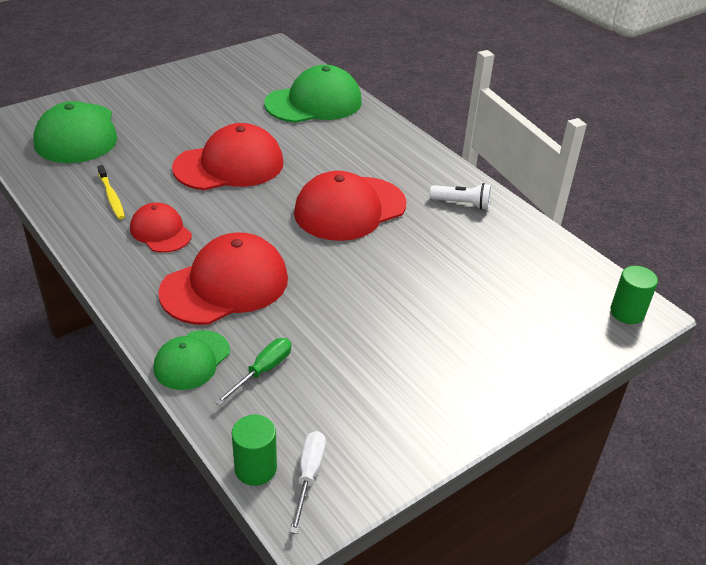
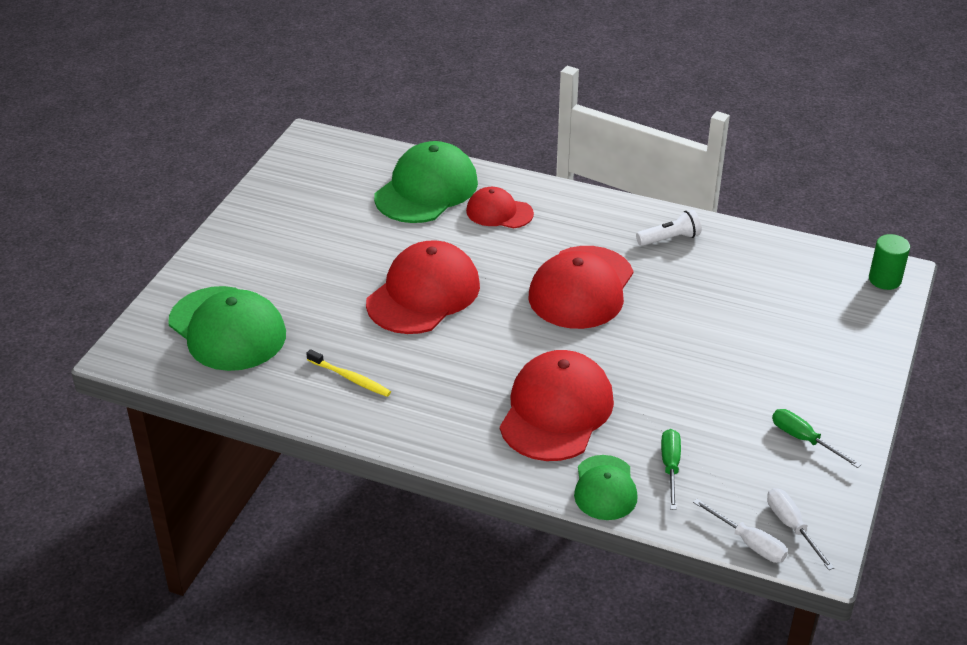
camera: 30 degrees left, 0 degrees up
red cap [130,203,192,253] -> red cap moved to [466,187,534,229]
green cylinder [232,415,277,486] -> white screwdriver [693,499,788,563]
none -> green screwdriver [772,409,861,468]

